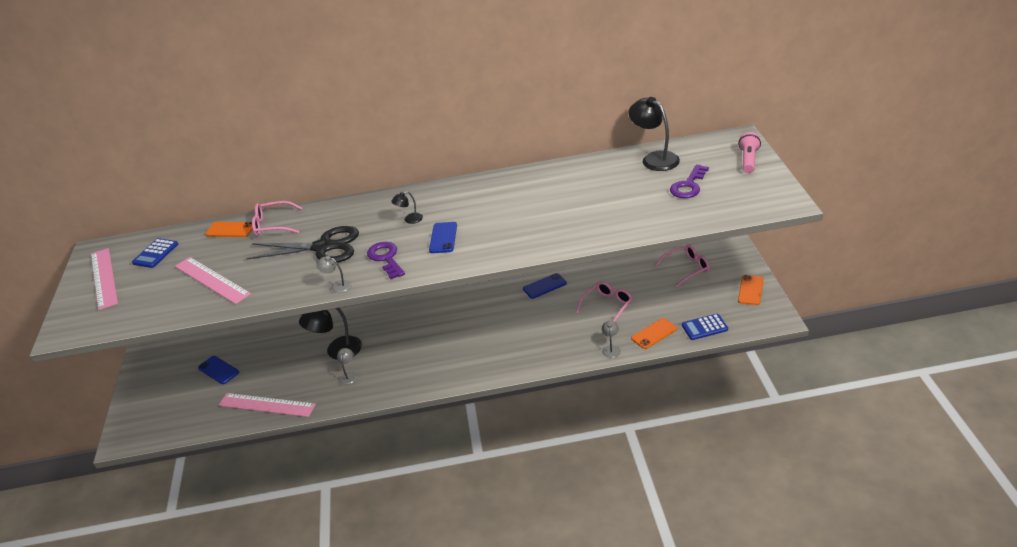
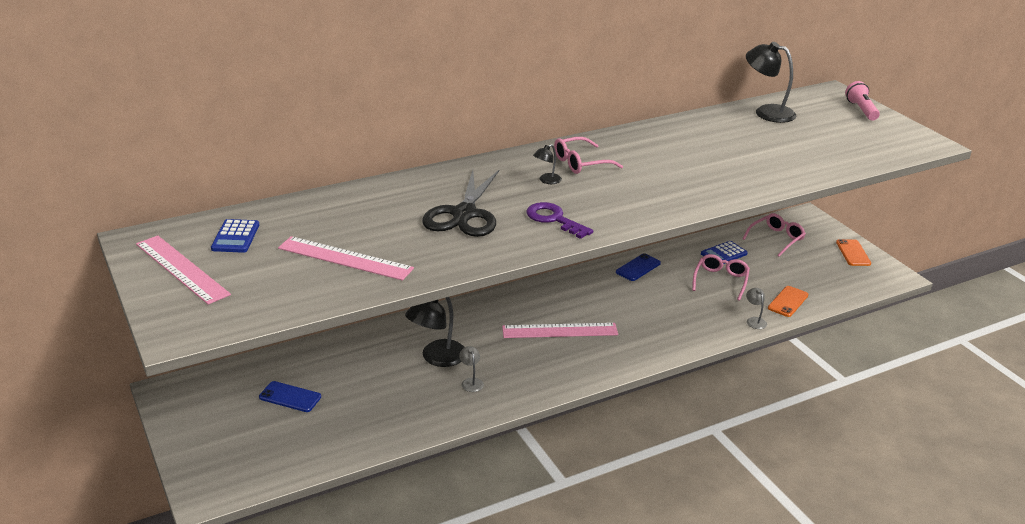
camera: 25 degrees left, 5 degrees down
orange phone [205,222,252,237] -> none
pink ruler [218,393,316,417] -> pink ruler moved to [502,323,618,338]
black scissors [246,226,359,263] -> black scissors turned 120 degrees clockwise [422,170,499,237]
pink glasses [252,201,302,236] -> pink glasses moved to [554,137,623,174]
grey lamp [316,256,352,293] -> none
blue phone [429,222,457,253] -> none
purple key [670,164,709,198] -> none
blue calculator [682,314,728,340] -> blue calculator moved to [701,241,748,264]

